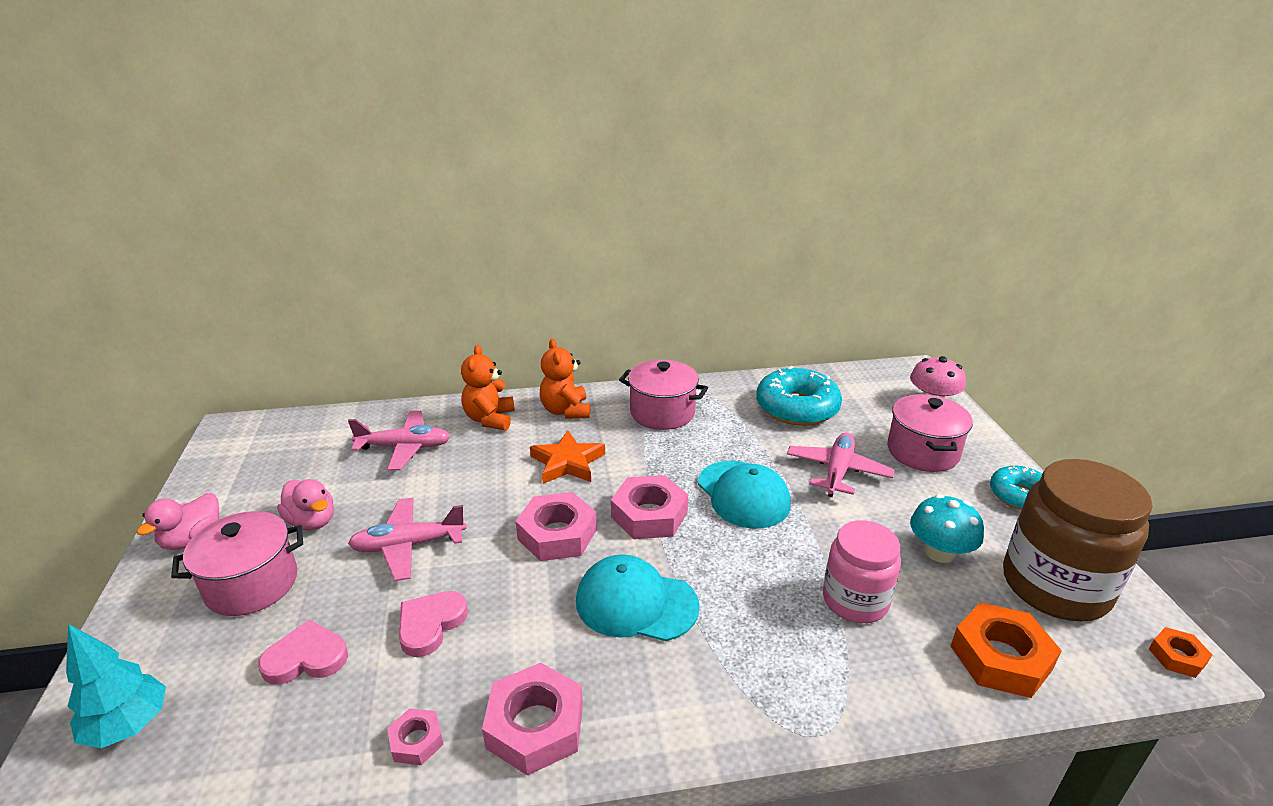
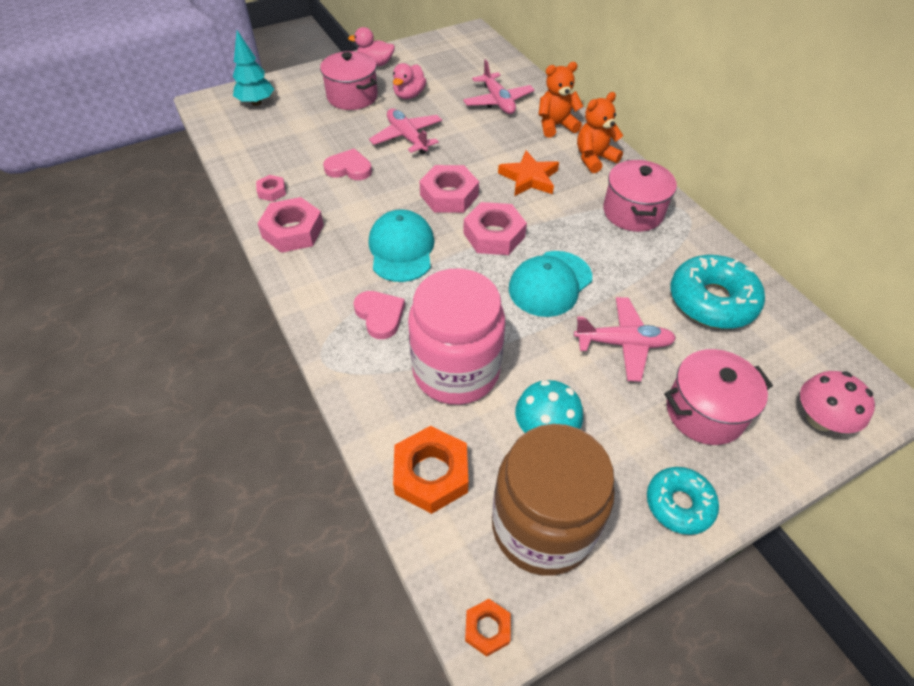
camera: 70 degrees right, 20 degrees up
pink heart [258,620,348,685] -> pink heart moved to [353,291,405,339]
pink jar [823,520,901,623] -> pink jar [408,268,505,405], size x1.59

